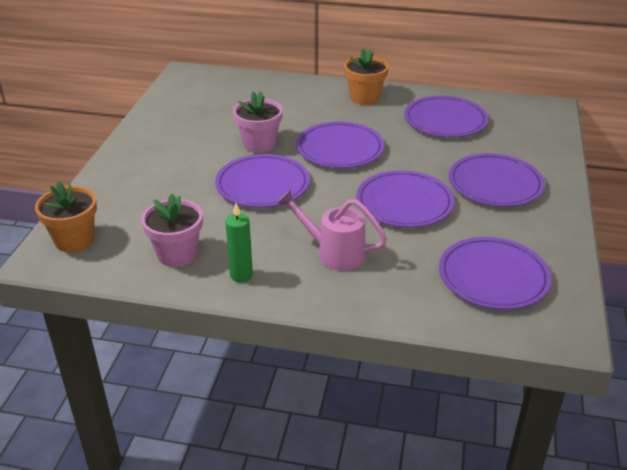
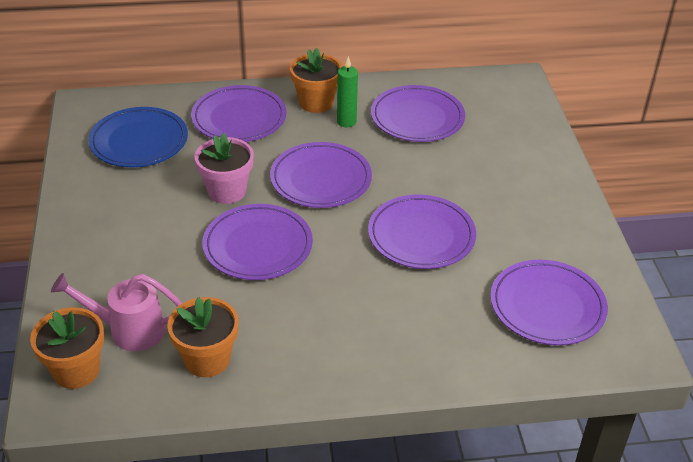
camera: 20 degrees left, 5 degrees up
pink flower pot [141,193,203,267] -> orange flower pot [167,297,238,377]
green candle [225,203,253,282] -> green candle moved to [337,56,358,127]
pink watering can [277,189,387,271] -> pink watering can moved to [51,273,182,351]
purple plate [449,153,545,207] -> purple plate moved to [191,85,286,142]
none -> blue plate [88,107,188,167]

